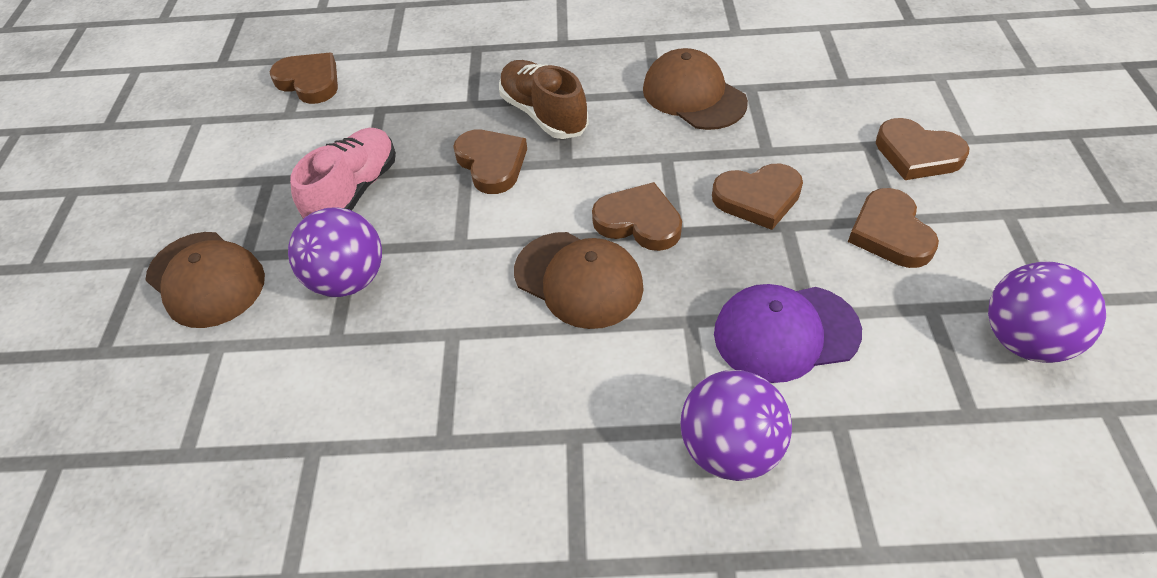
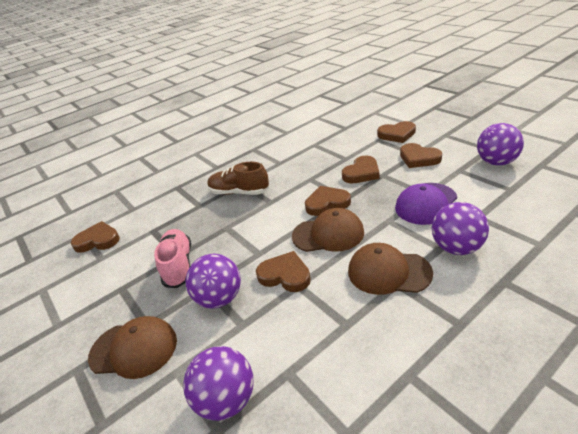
camera: 35 degrees left, 15 degrees down
brown heart [453,130,527,194] -> brown heart moved to [256,251,311,292]
brown cap [643,48,748,130] -> brown cap moved to [348,243,433,295]
none -> purple ball [183,346,254,421]

